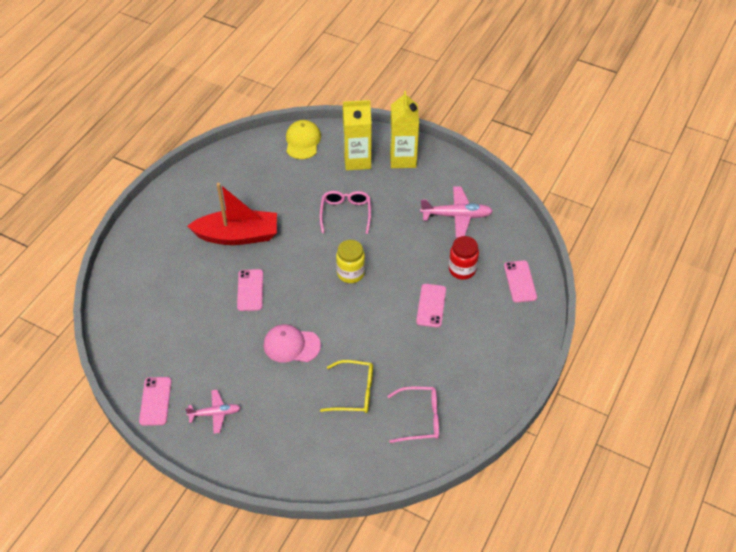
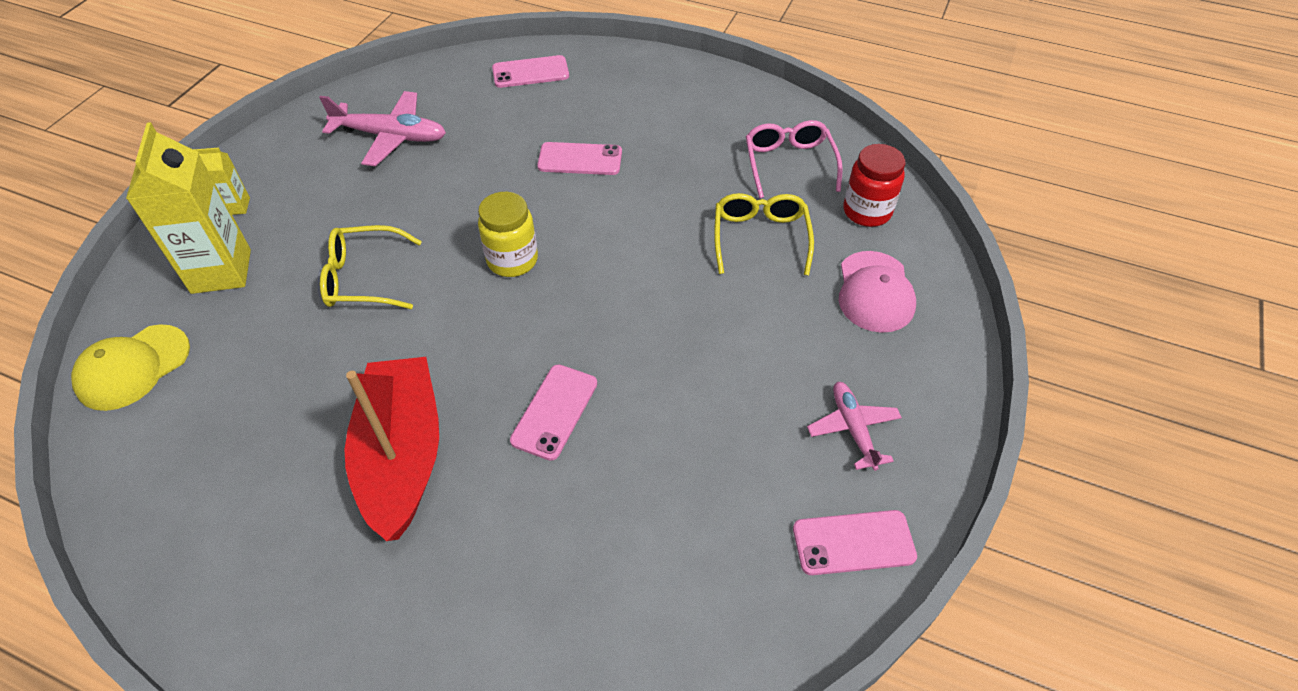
camera: 95 degrees left, 0 degrees up
pink phone [237,269,263,311] -> pink phone turned 60 degrees counterclockwise [510,364,597,461]
pink cap [264,324,321,362] -> pink cap moved to [839,251,916,333]
yellow cap [286,120,321,159] -> yellow cap turned 45 degrees counterclockwise [71,324,190,411]
pink glasses [320,191,371,234] -> yellow glasses [320,225,422,309]
yellow carton [390,90,419,168] -> yellow carton [193,148,250,215], size x0.48
pink plane [420,186,493,238] -> pink plane turned 105 degrees clockwise [319,91,446,166]
red jar [449,236,479,280] -> red jar moved to [843,144,905,227]

